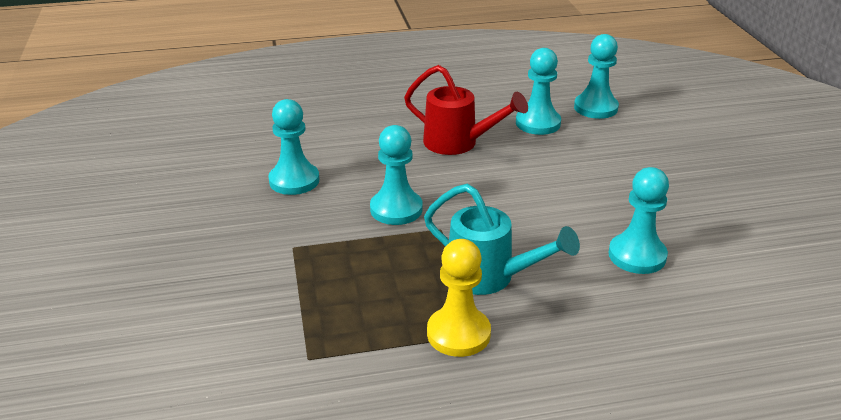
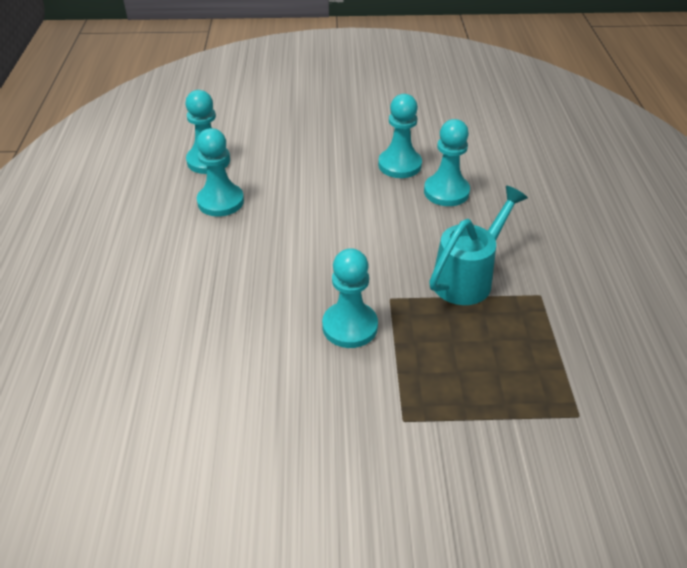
camera: 80 degrees left, 10 degrees up
turquoise pawn [268,99,319,195] -> turquoise pawn moved to [378,94,422,178]
red watering can [404,65,528,155] -> none
yellow pawn [427,239,491,357] -> none

